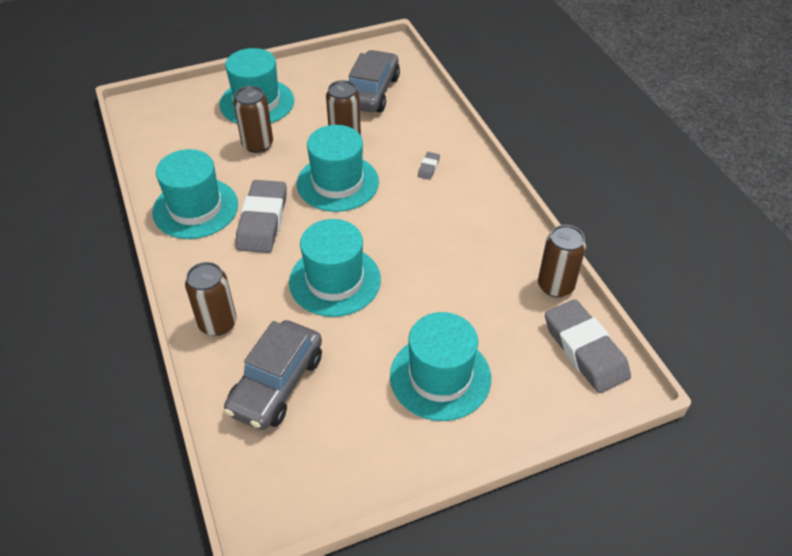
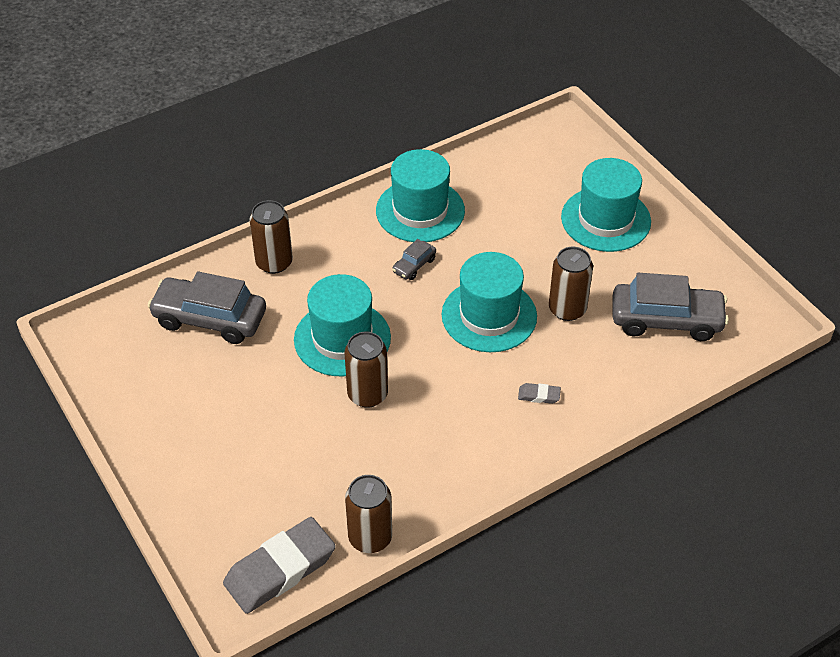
camera: 80 degrees right, 0 degrees up
brown can [233,86,273,153] -> brown can moved to [345,332,388,408]
grey eraser [236,180,287,253] -> grey car [392,239,436,280]
turquoise hat [390,312,491,421] -> none

